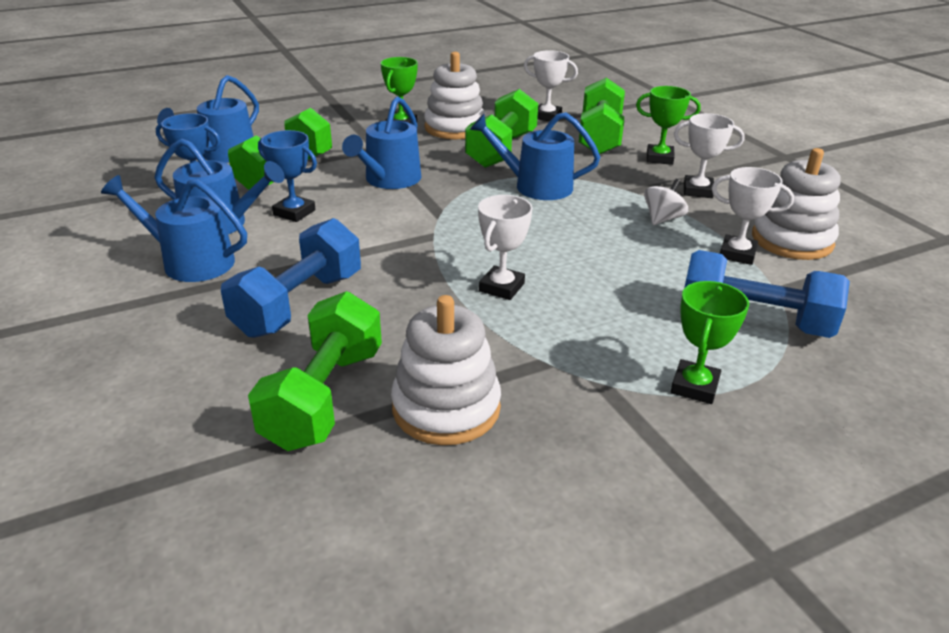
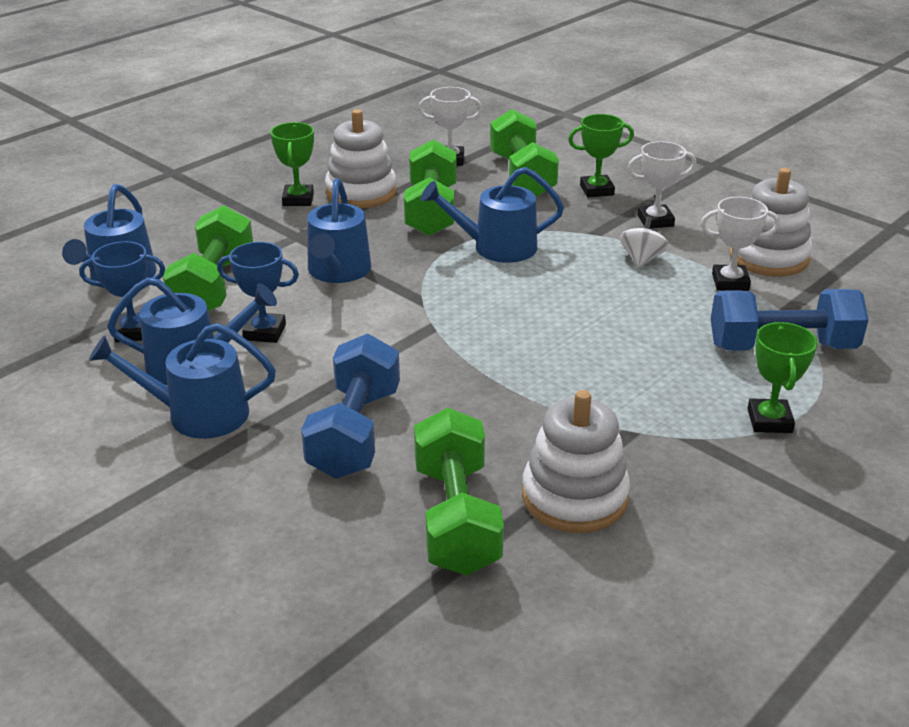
camera: 20 degrees left, 0 degrees up
white trophy [478,195,533,300] -> none

